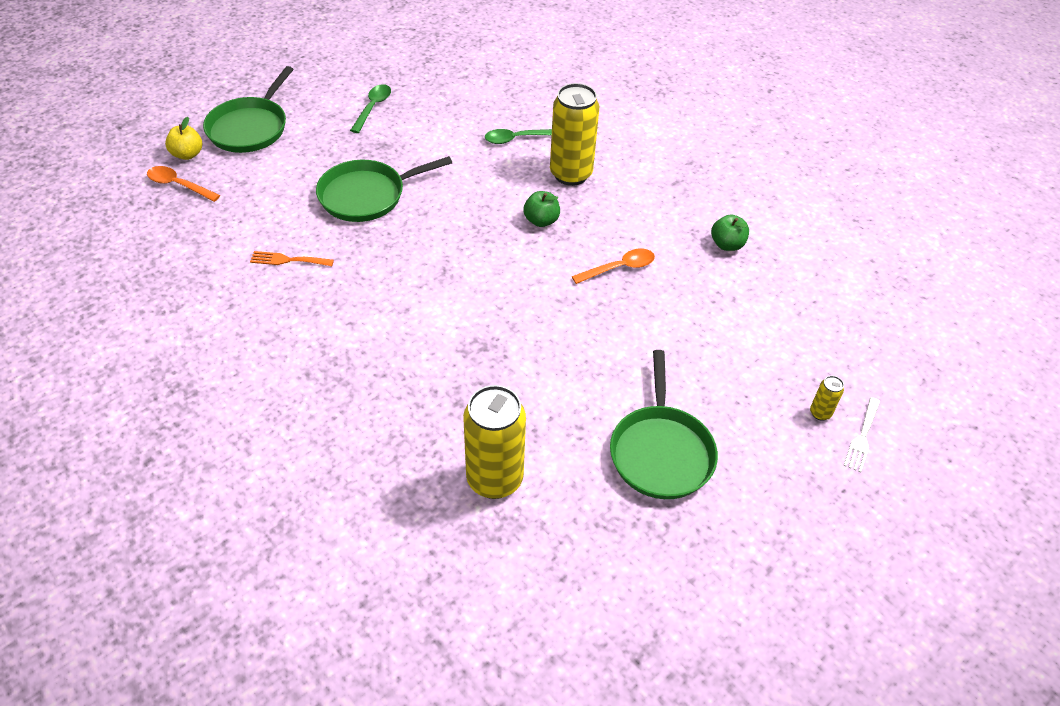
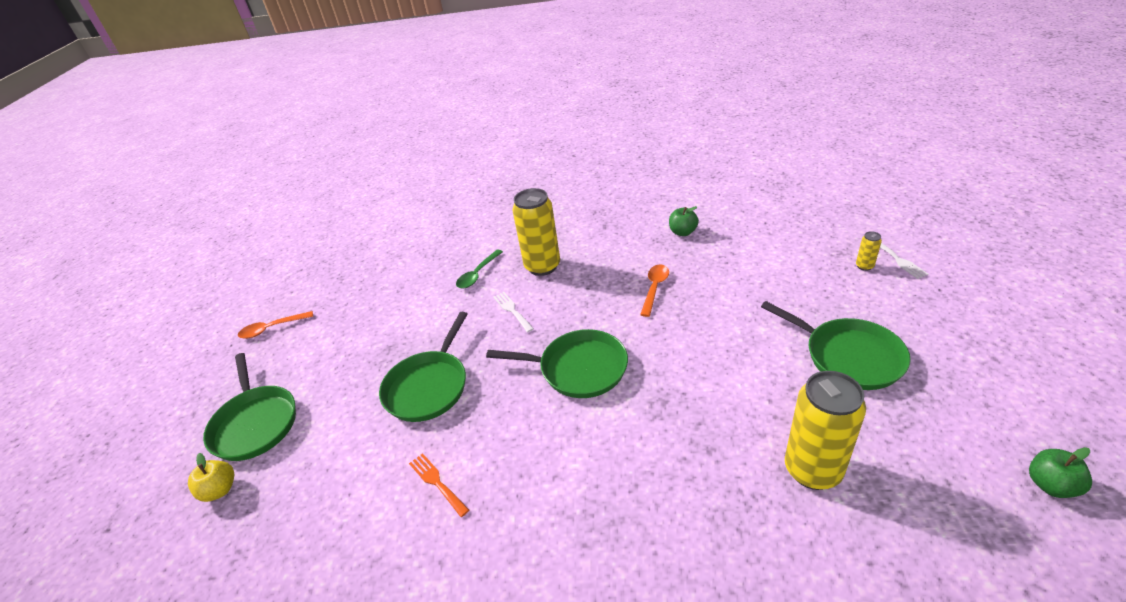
camera: 40 degrees left, 10 degrees down
orange spoon [147,166,220,202] -> orange spoon moved to [238,311,313,339]
orange fork [250,251,334,266] -> orange fork turned 90 degrees clockwise [409,453,469,517]
green spoon [350,84,391,133] -> none
green apple [524,191,560,227] -> green apple moved to [1029,447,1092,498]
none -> green pan [486,329,628,398]
none -> white fork [493,292,534,332]

